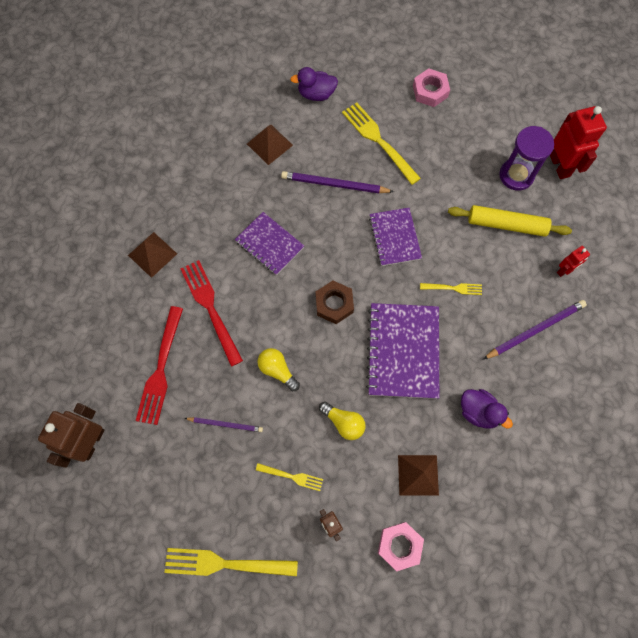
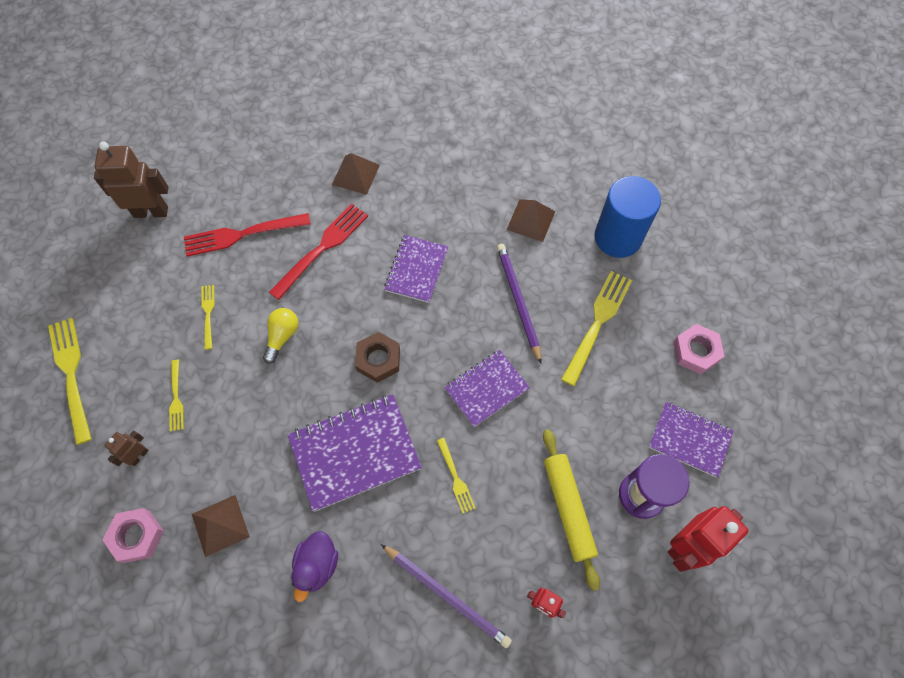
camera: 65 degrees right, 5 degrees down
purple pencil [184,417,263,432] -> yellow fork [201,285,215,350]
purple duck [290,67,338,101] -> blue cylinder [595,176,661,258]
yellow light bulb [319,402,366,440] -> none
none -> purple notebook [649,402,734,477]

